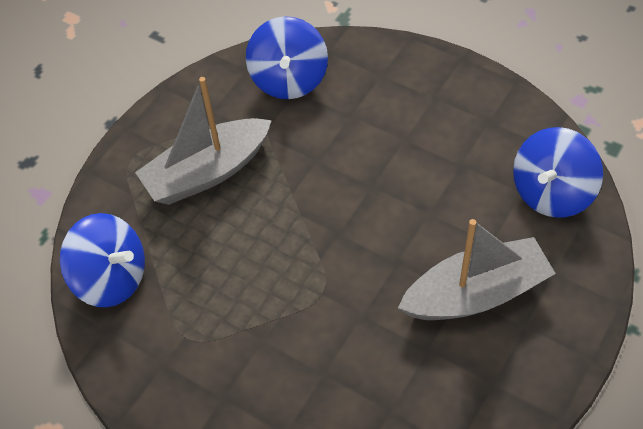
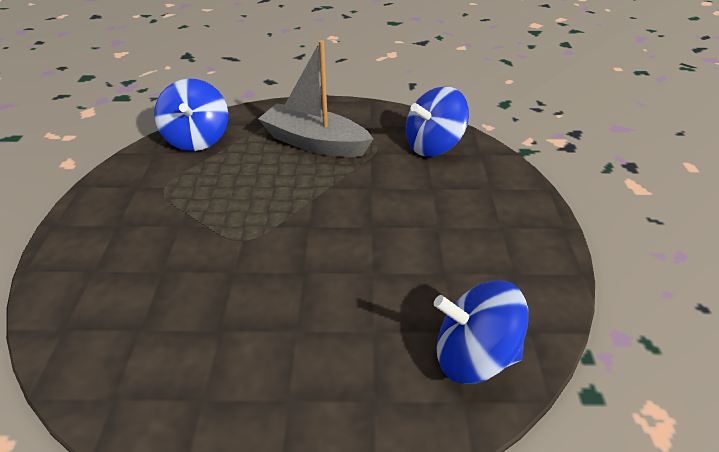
camera: 55 degrees right, 15 degrees down
grey boat [398,219,556,320] -> none

